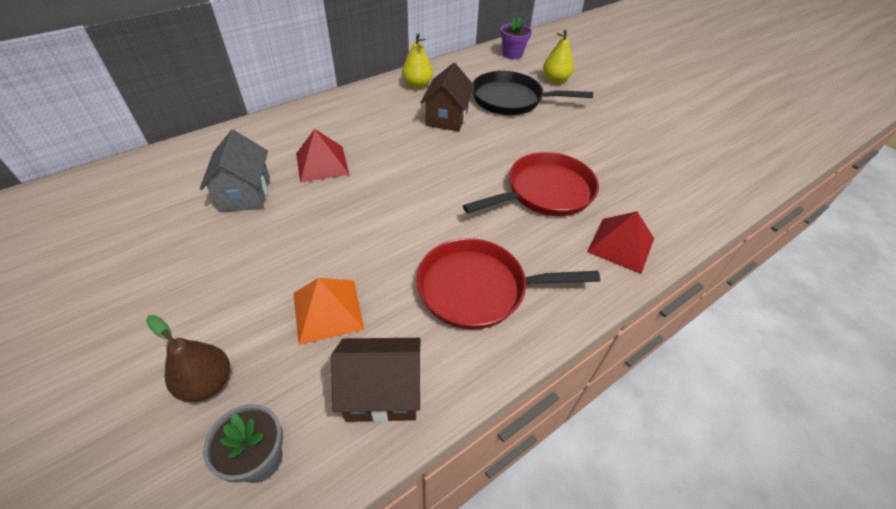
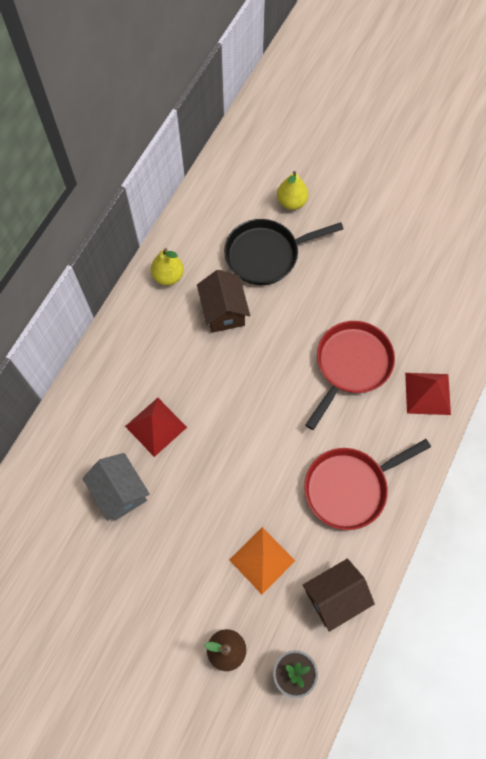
camera: 25 degrees left, 20 degrees up
purple flower pot [501,17,532,59] -> none

